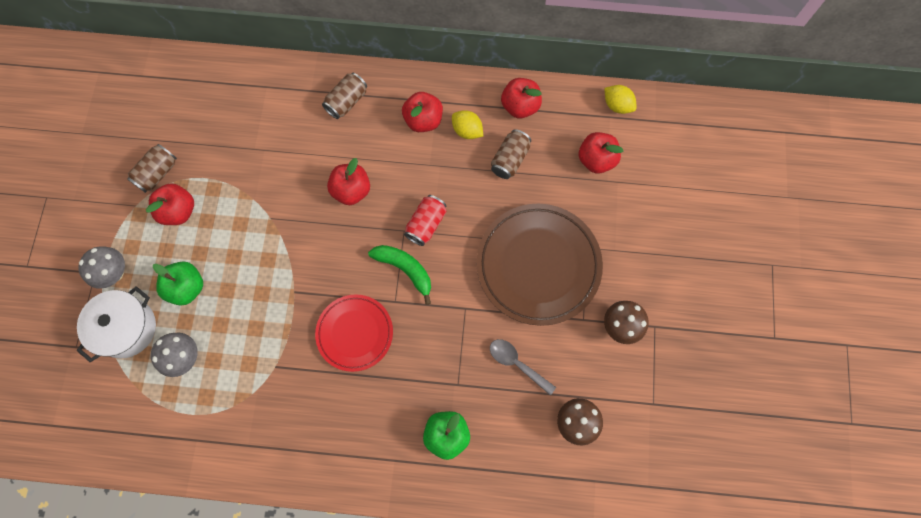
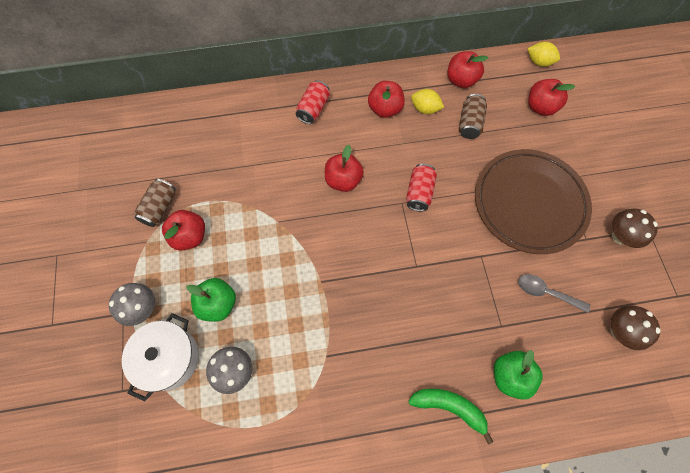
camera: 15 degrees left, 5 degrees down
red plate [315,294,393,372] -> none
brown can [322,73,367,119] -> red can [296,80,330,124]
green banana [368,245,431,305] -> green banana moved to [409,389,493,444]

